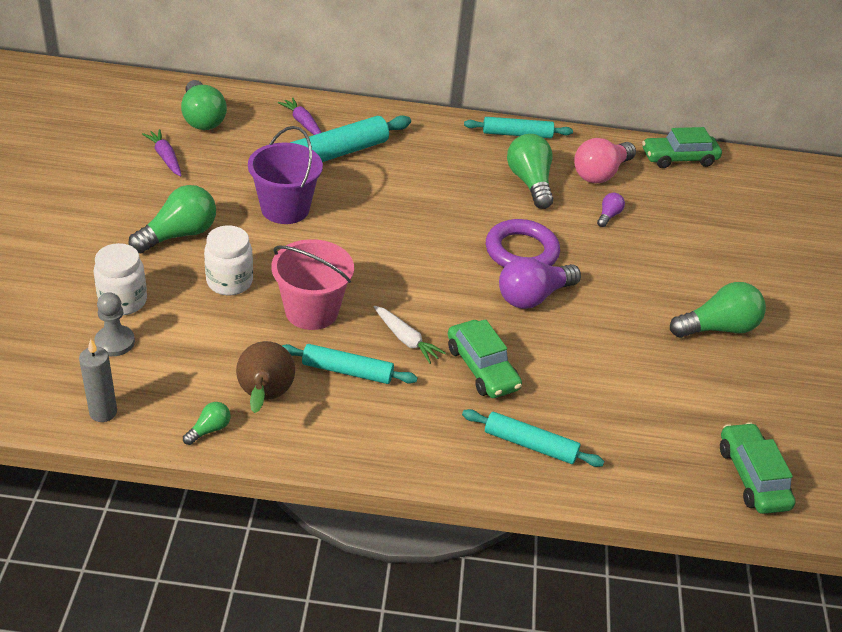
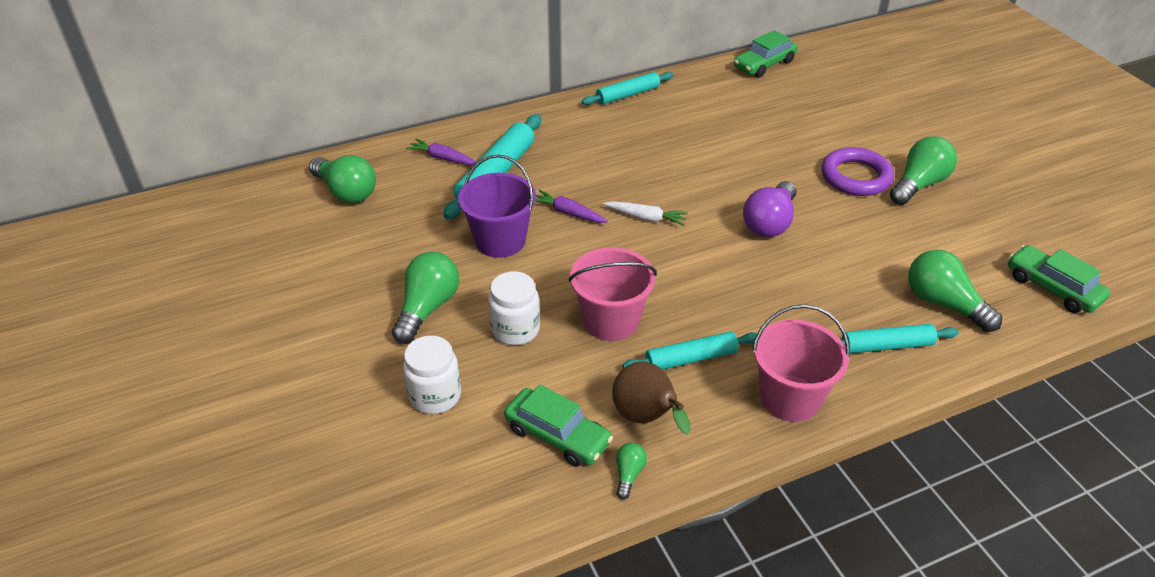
camera: 25 degrees left, 0 degrees up
grey candle [79,339,117,422] -> none
grey pawn [94,292,135,356] -> none
purple carrot [142,129,182,176] -> purple carrot moved to [535,189,608,223]
white carrot [374,306,446,364] -> white carrot moved to [603,201,688,226]
green car [448,319,522,398] -> green car moved to [504,385,613,467]
purple ring [486,219,560,267] -> purple ring moved to [821,147,894,196]
green light bulb [507,134,553,209] -> green light bulb moved to [908,249,1002,332]
pink light bulb [574,138,636,183] -> none
purple light bulb [597,193,625,227] -> none
none -> pink bucket [752,304,850,422]

